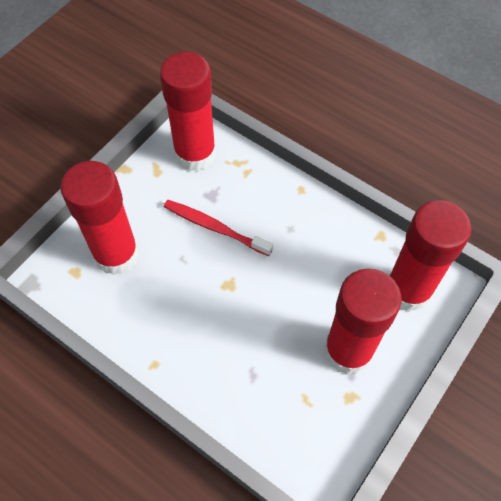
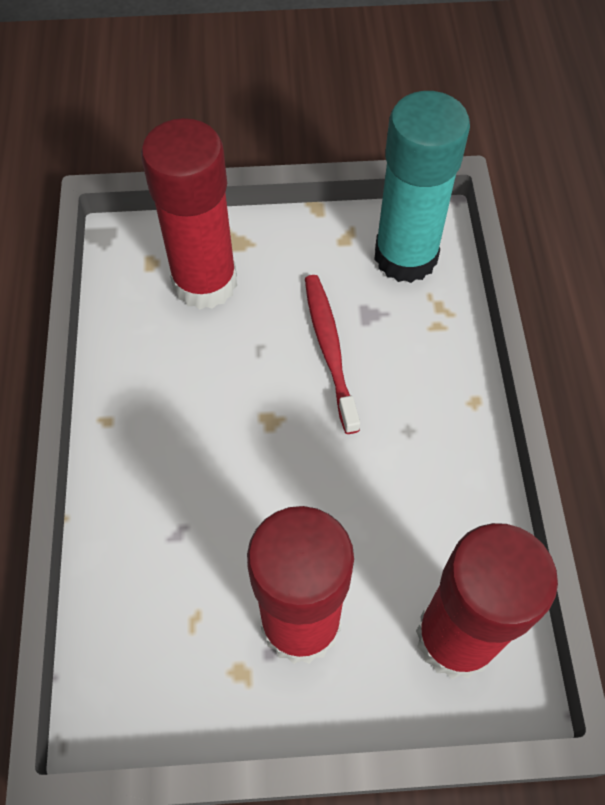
camera: 50 degrees right, 0 degrees up
red glue stick [160,52,216,171] -> turquoise glue stick [374,91,470,283]

